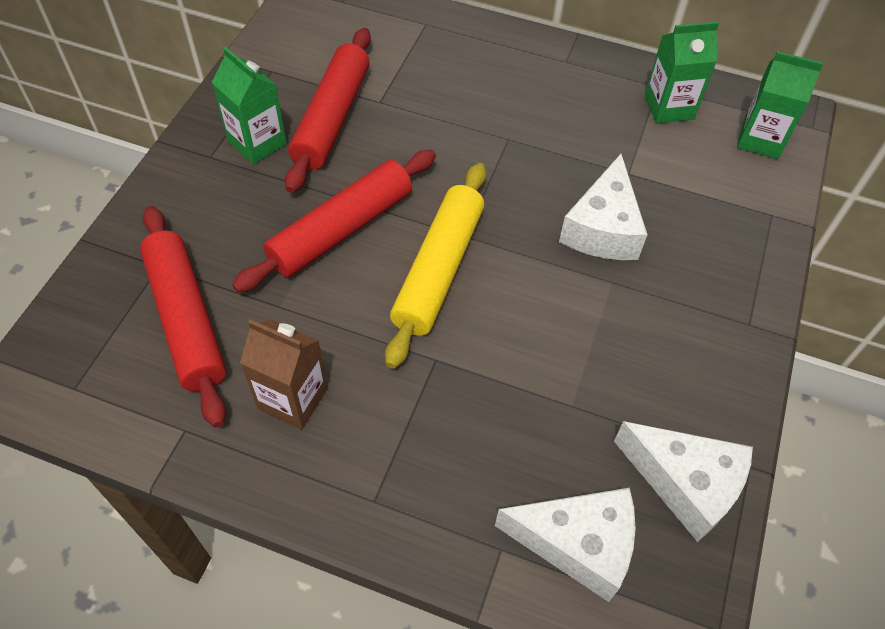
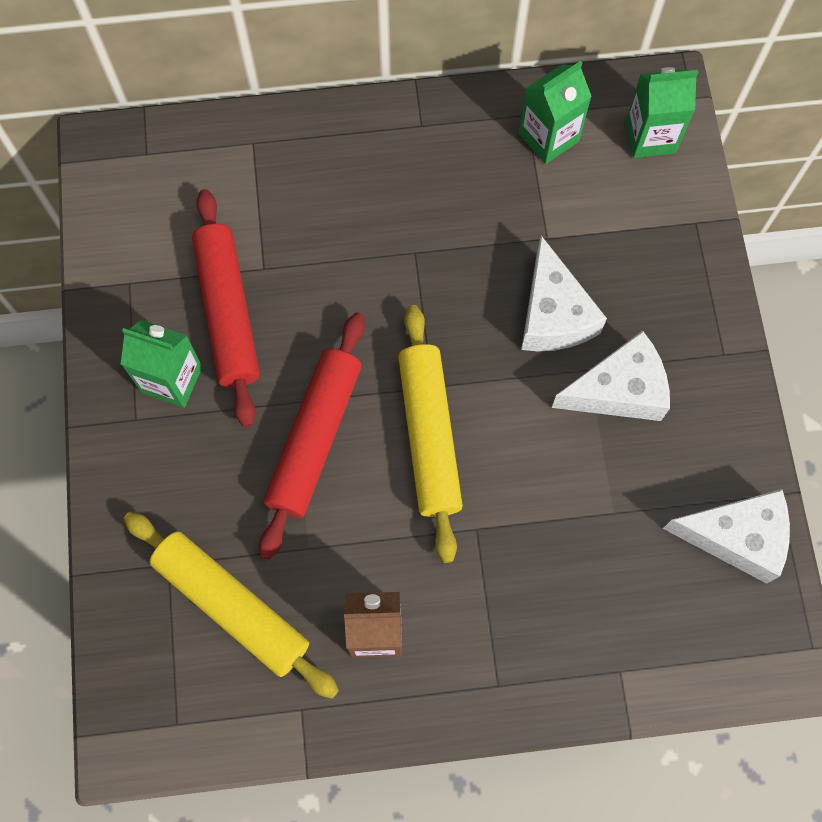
camera: 25 degrees left, 15 degrees up
red rolling pin [140,206,226,428] -> yellow rolling pin [124,512,339,699]
white cheese [495,488,636,602] -> white cheese moved to [551,331,670,421]

